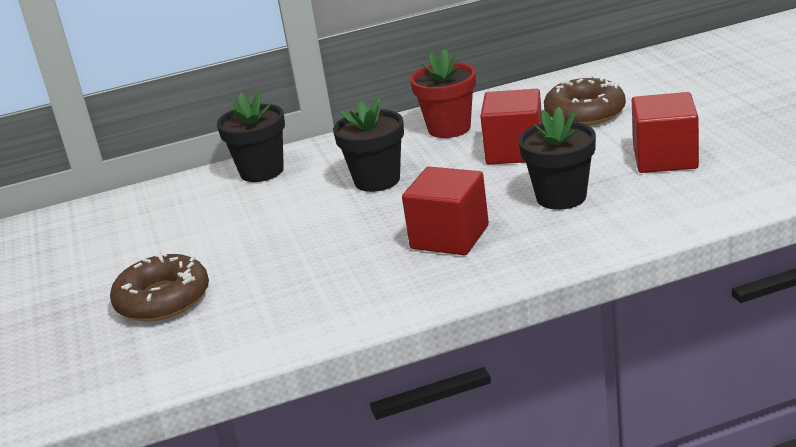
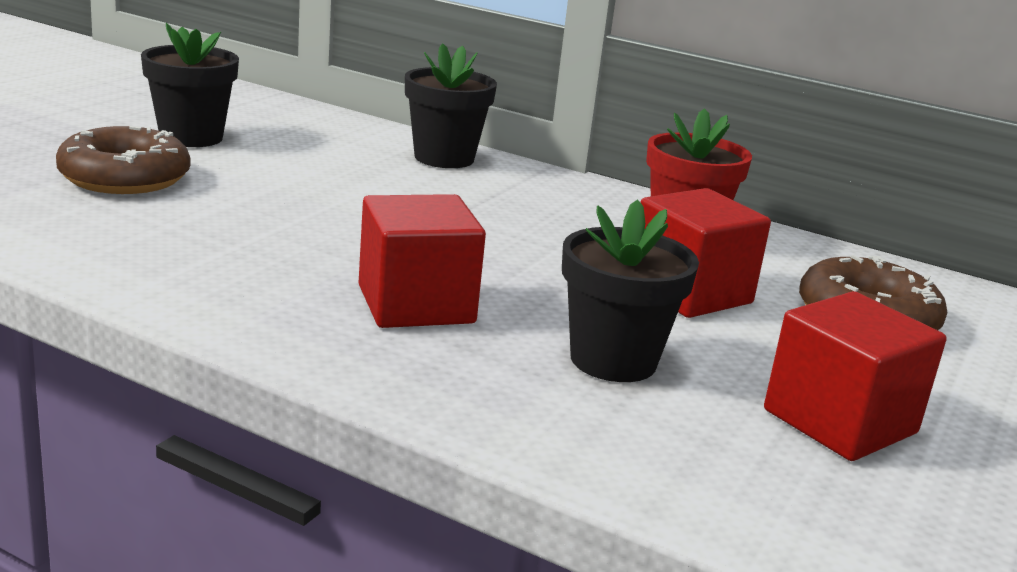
camera: 40 degrees right, 5 degrees down
black flower pot [333,97,404,192] -> black flower pot moved to [141,23,239,147]

